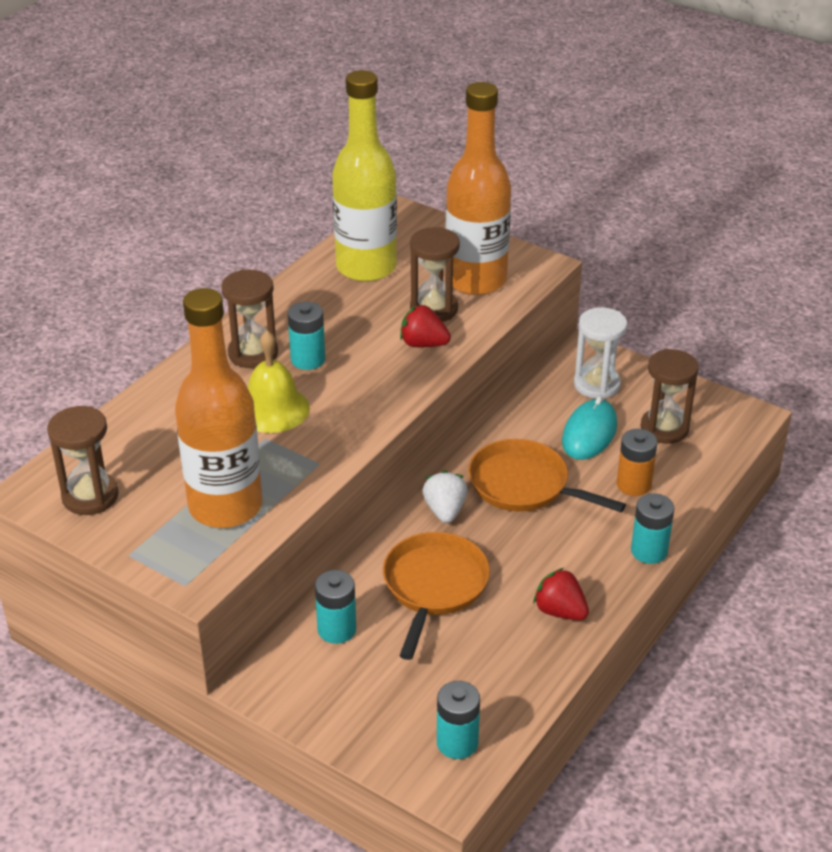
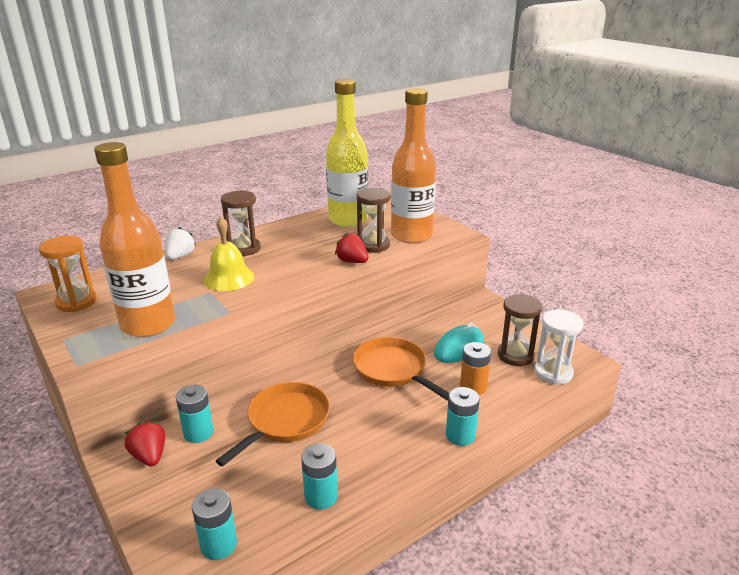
camera: 20 degrees right, 10 degrees down
brown hourglass [47,406,119,515] -> orange hourglass [39,236,97,312]
turquoise battery [288,302,325,370] -> turquoise battery moved to [301,443,338,509]
white strawberry [422,470,468,523] -> white strawberry moved to [165,227,196,260]
red strawberry [533,568,589,620] -> red strawberry moved to [124,422,165,467]
white hourglass [574,307,627,399] -> white hourglass moved to [534,309,583,385]

